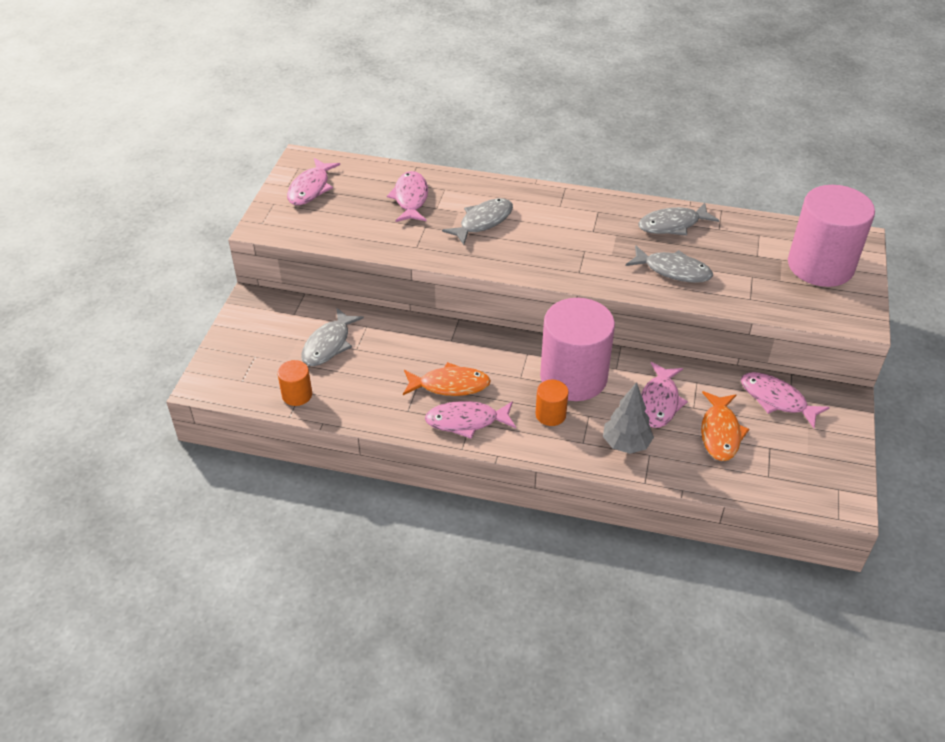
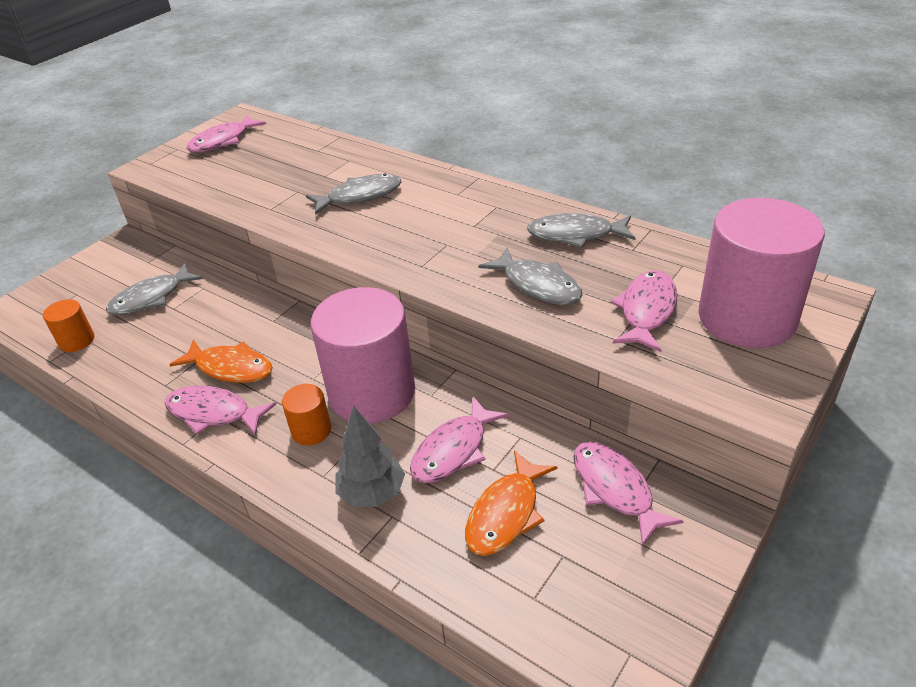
camera: 25 degrees right, 5 degrees down
pink fish [387,171,428,222] -> pink fish moved to [611,270,677,352]

